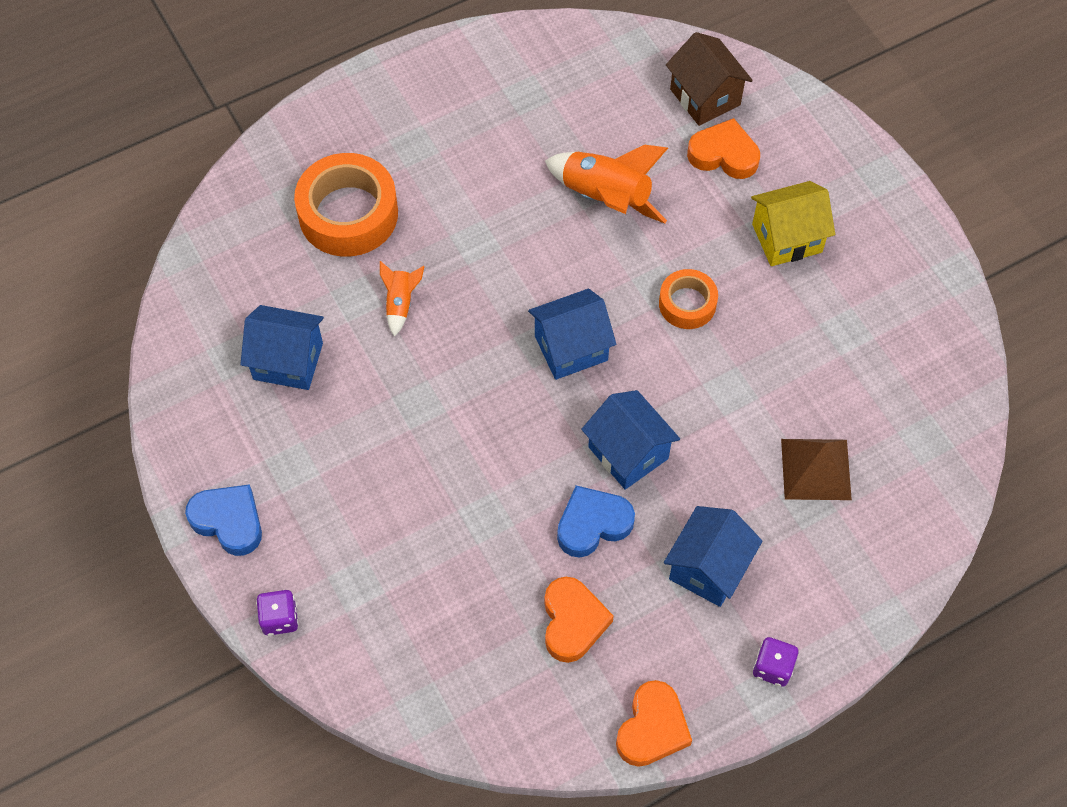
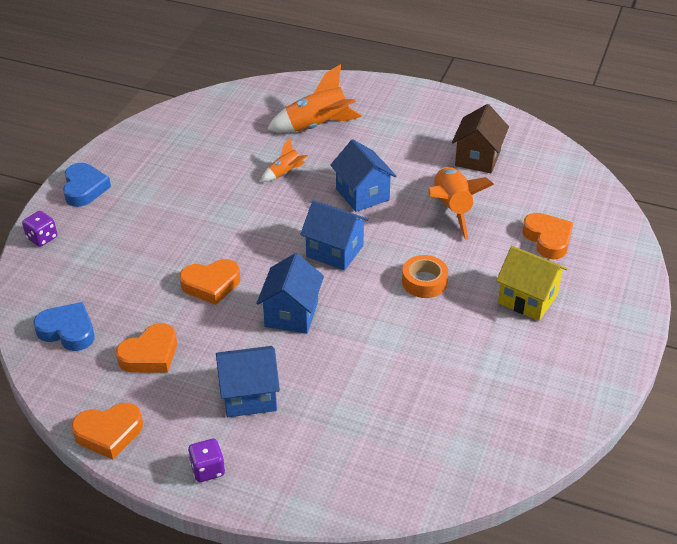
camera: 50 degrees right, 20 degrees down
blue house [240,305,324,390] -> blue house moved to [330,139,396,212]
orange tape [294,153,398,257] -> orange rocket [267,64,362,133]
blue heart [557,485,635,558] -> blue heart moved to [33,302,95,351]
brown house [666,32,753,126] -> brown house moved to [452,104,509,174]
brown pyramid [781,439,852,500] -> none
none -> orange heart [179,259,240,305]

